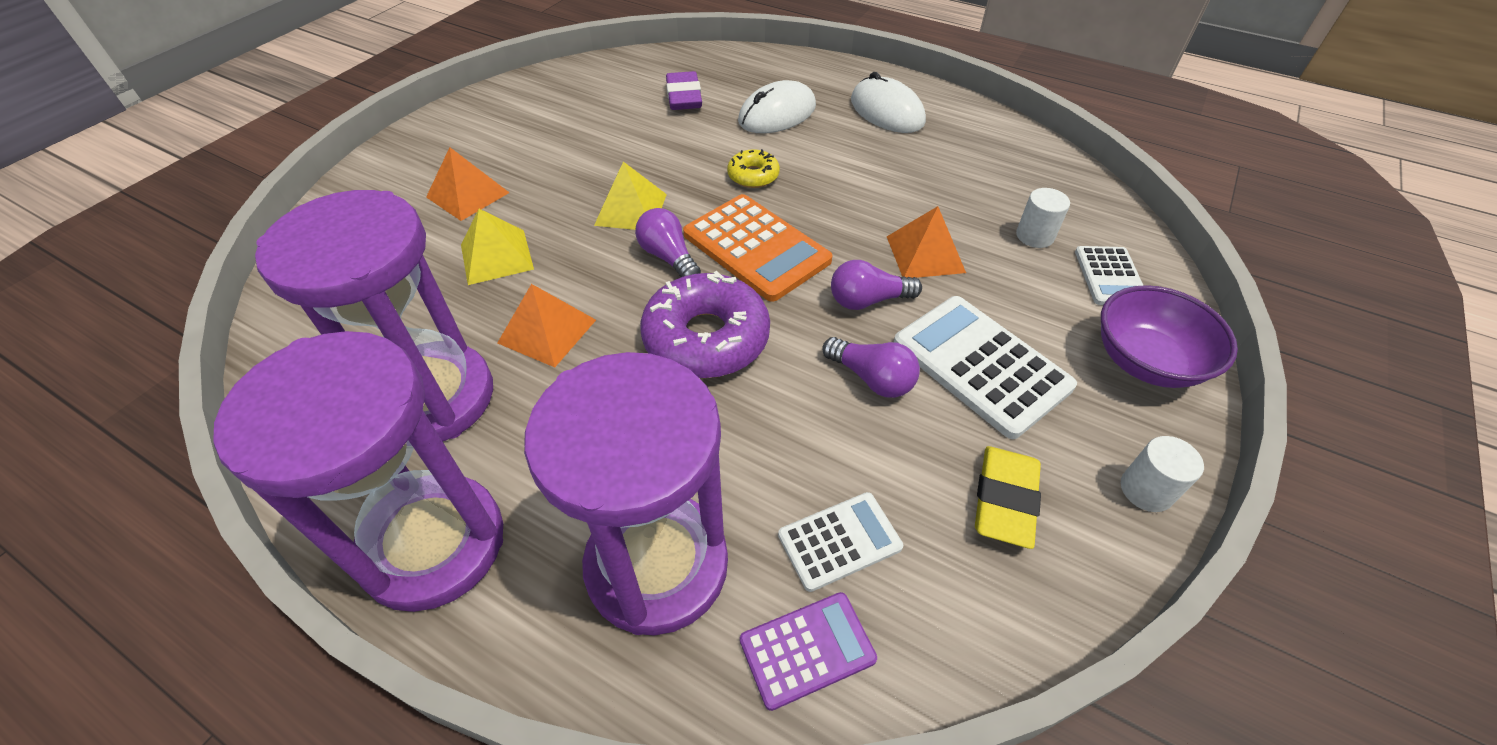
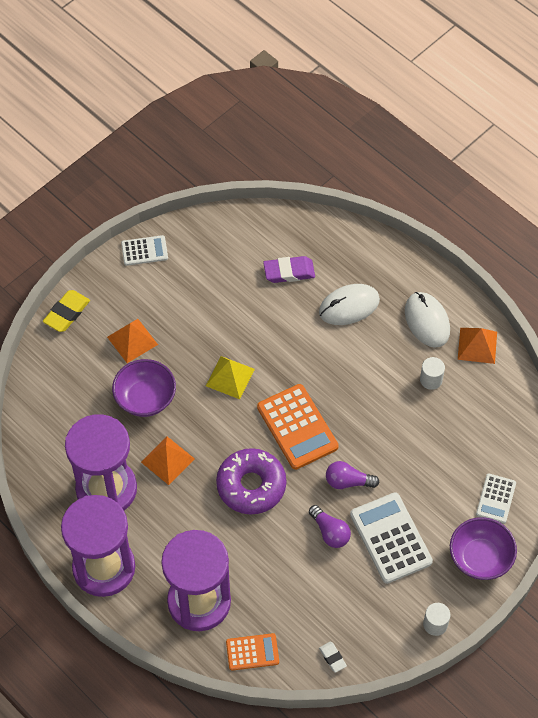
camera: 15 degrees right, 10 degrees up
yellow pyramid [461,209,534,285] -> purple bowl [112,359,176,417]
purple light bulb [635,208,701,277] -> none
purple eraser [666,71,702,110] -> purple eraser turned 75 degrees clockwise [263,256,315,283]
yellow donut [727,149,780,188] -> none
purple calculator [740,592,877,711] -> orange calculator [226,633,279,671]
white calculator [778,492,903,592] -> white calculator moved to [121,235,168,266]
orange pyramid [887,206,966,278] -> orange pyramid moved to [458,328,497,364]
yellow eraser [975,446,1041,549] -> yellow eraser moved to [43,290,90,332]
white cylinder [1016,188,1070,248] -> white cylinder moved to [420,357,445,390]
none -> white eraser [319,642,347,673]

